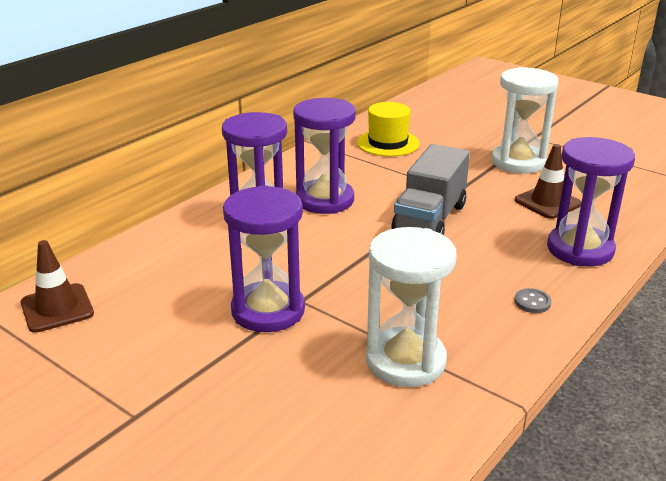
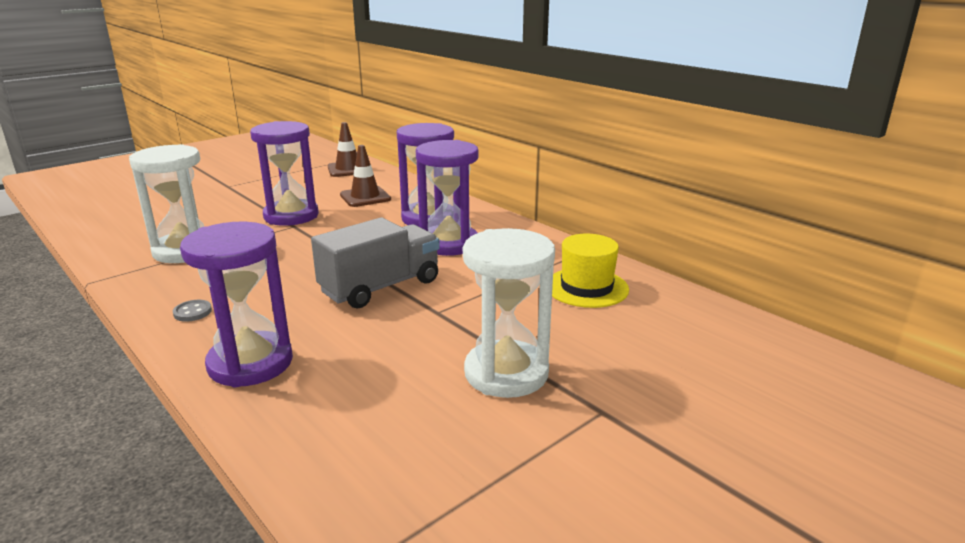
camera: 100 degrees right, 5 degrees down
grey truck [392,144,470,235] -> grey truck turned 105 degrees clockwise [311,217,440,308]
brown traffic cone [515,144,581,219] -> brown traffic cone moved to [340,145,391,207]

